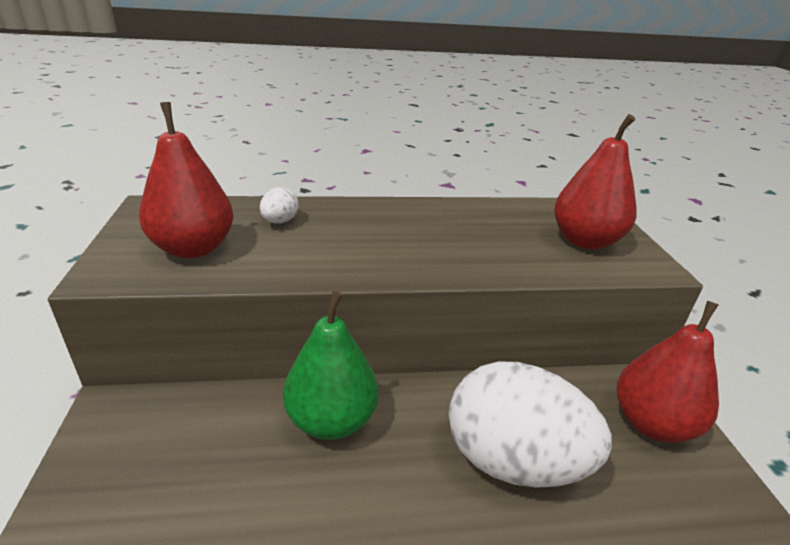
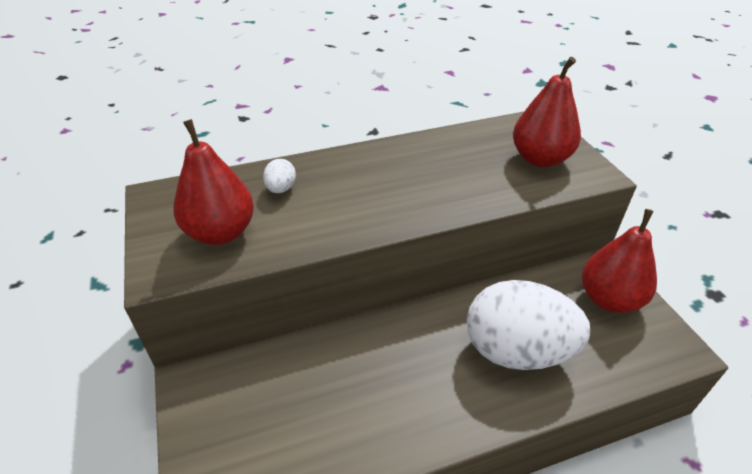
camera: 10 degrees left, 10 degrees up
green pear [283,291,378,440] -> none

